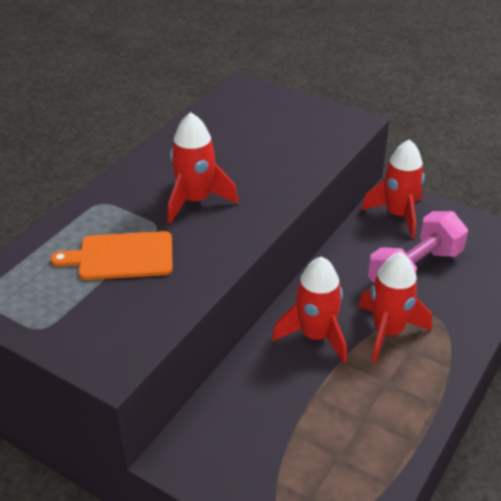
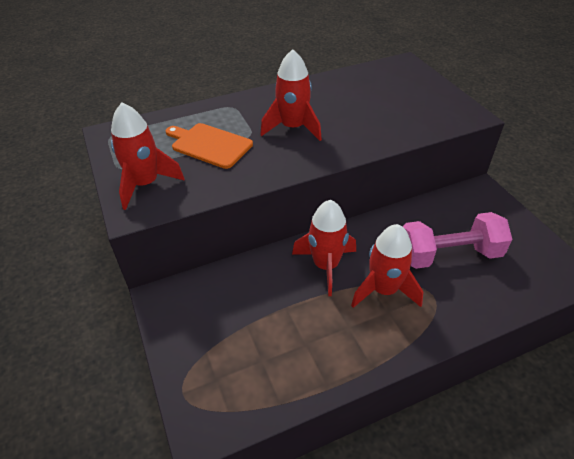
camera: 35 degrees right, 5 degrees up
red rocket [361,139,425,239] -> red rocket moved to [111,102,185,210]

